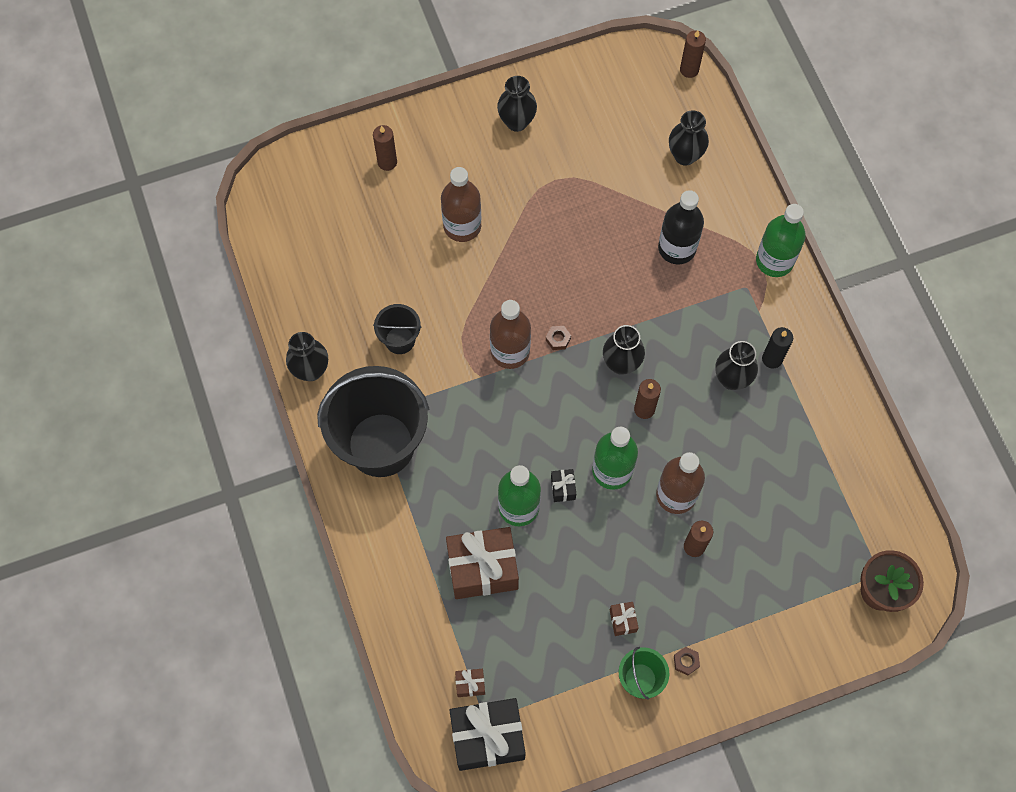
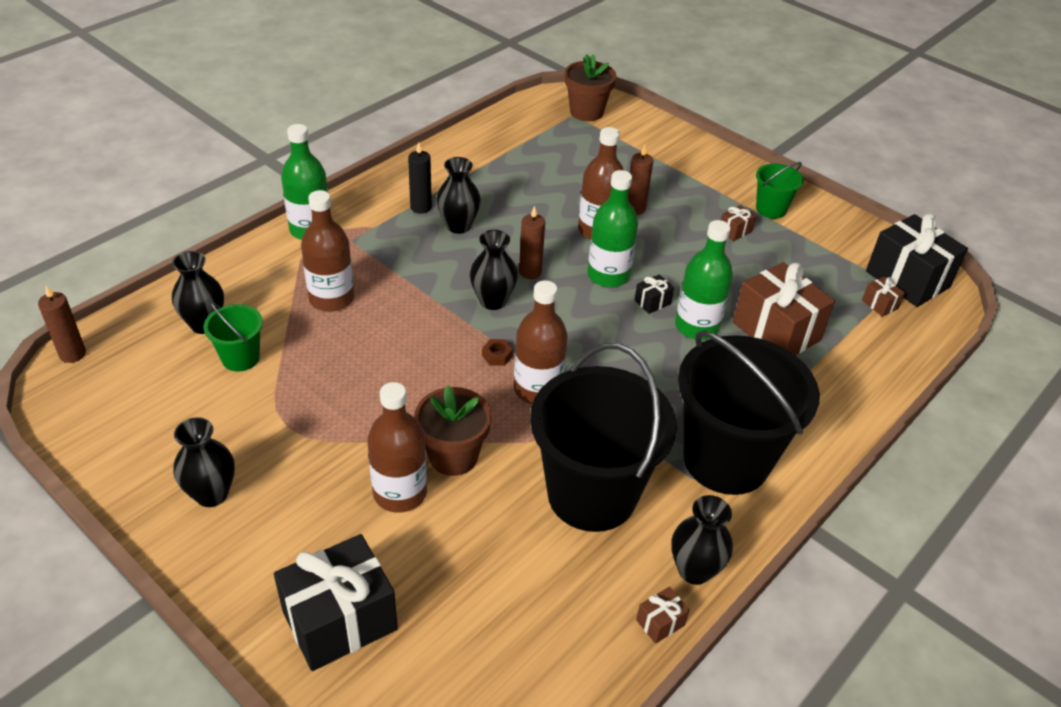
camera: 120 degrees left, 25 degrees down
brown candle [373,125,397,171] -> black gift [274,534,398,671]
black bucket [373,304,422,354] -> black bucket [530,343,677,532], size x2.18
black bottle [658,190,704,264] -> brown bottle [301,190,354,312]
brown nut [674,647,700,676] -> none
none -> green bucket [203,302,263,372]
none -> brown flower pot [414,385,492,476]
none -> brown gift [636,587,689,644]

